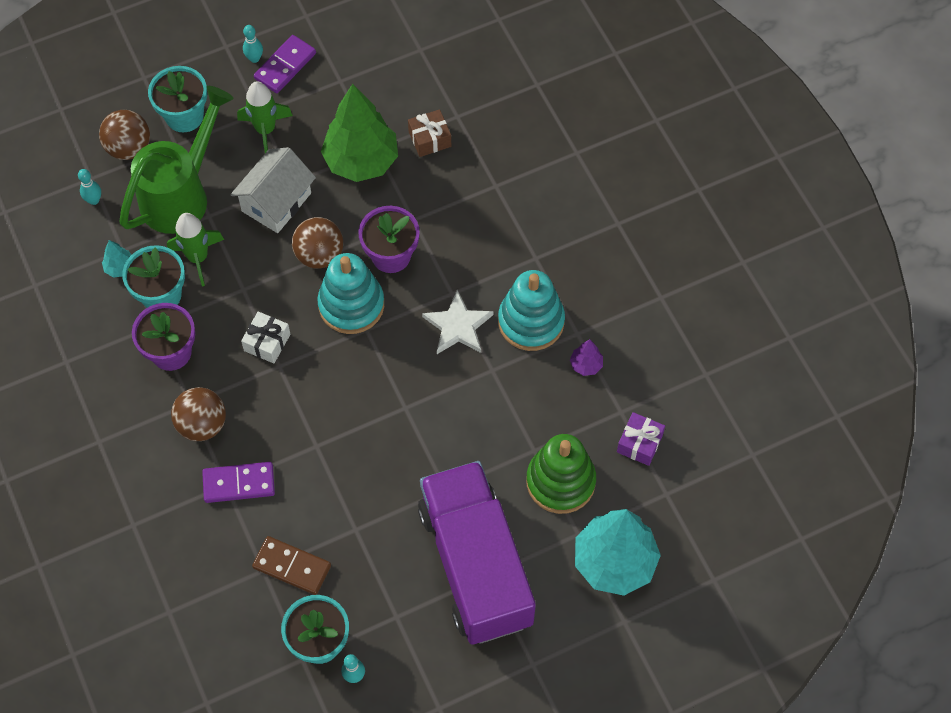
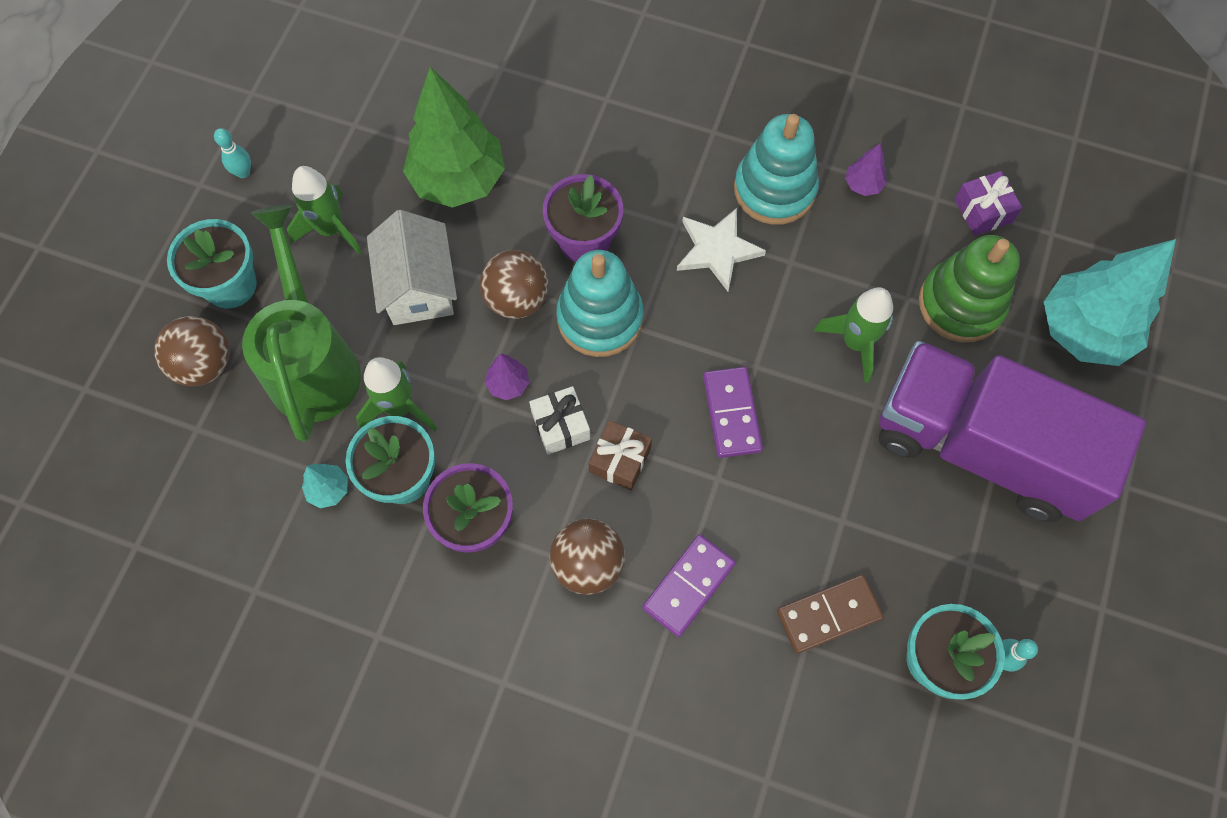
camera: 45 degrees left, 5 degrees up
turquoise bowling pin [78,169,101,205] -> none
purple domino [254,35,316,93] -> purple domino moved to [703,367,763,458]
brown gift [408,109,451,157] -> brown gift moved to [589,420,652,490]
none -> purple tree [485,354,529,400]
none -> green rocket [814,287,893,383]

